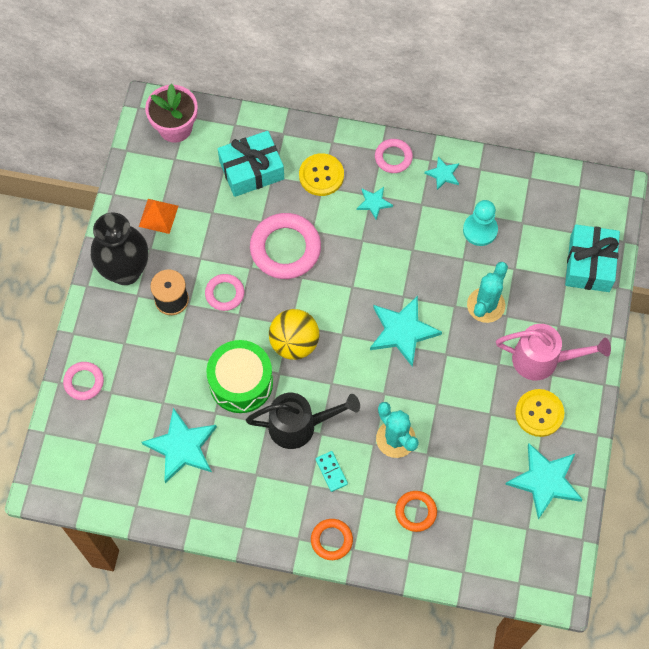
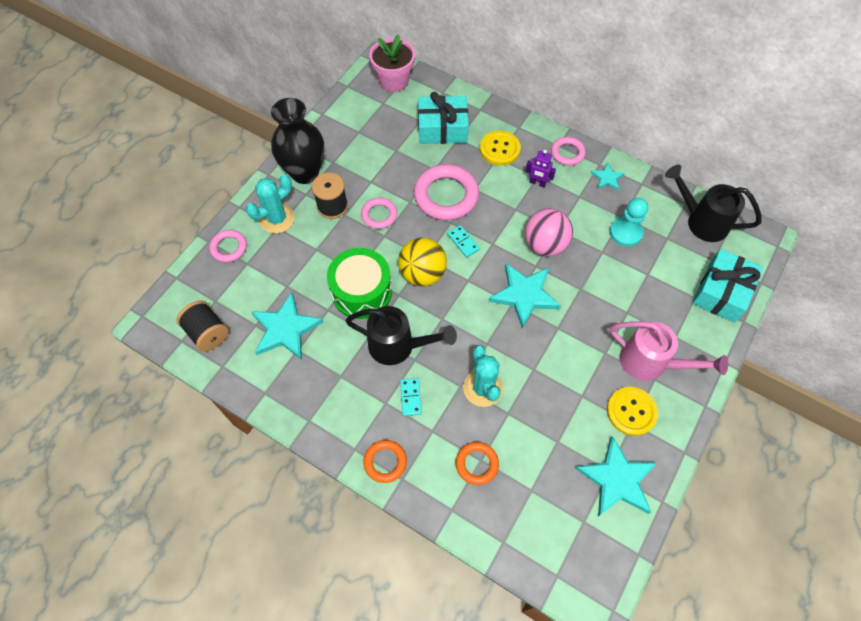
camera: 20 degrees right, 5 degrees down
orange pyramid [139,199,178,234] -> none
turquoise star [357,187,393,220] -> purple robot [525,150,556,187]
turquoise cactus [467,262,508,323] -> turquoise cactus moved to [246,174,295,234]
none -> black spool [177,300,229,352]
none -> turquoise domino [447,225,480,257]
none -> pink ball [525,208,573,256]
none -> black watering can [665,165,761,242]

